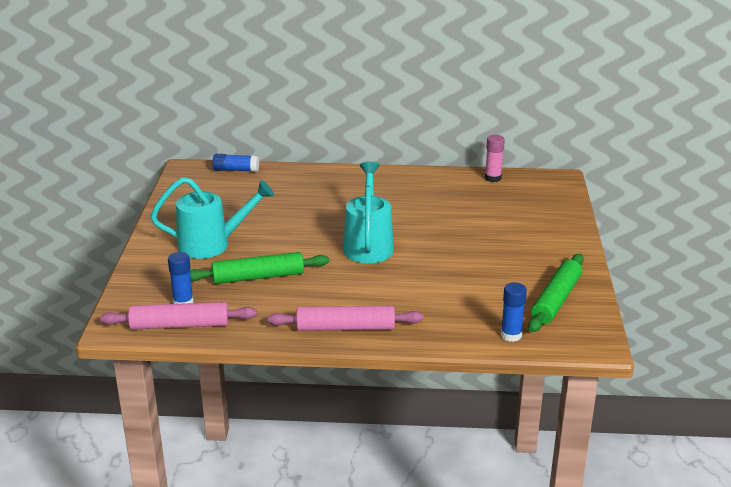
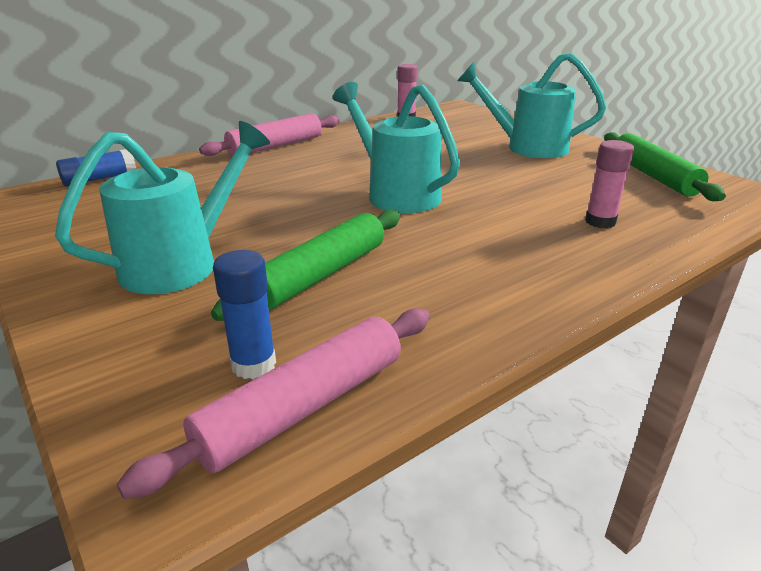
camera: 40 degrees left, 0 degrees up
pink rolling pin [268,306,423,331] -> pink rolling pin moved to [199,113,340,156]
blue glue stick [501,282,527,342] -> none
none -> turquoise watering can [457,52,606,158]
none -> pink glue stick [585,140,634,228]

